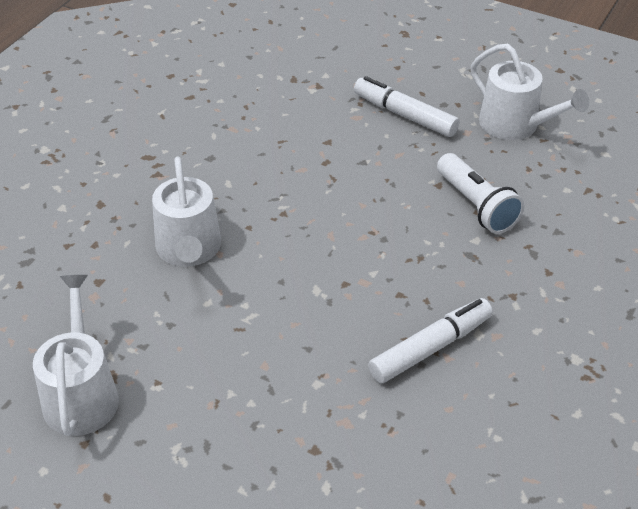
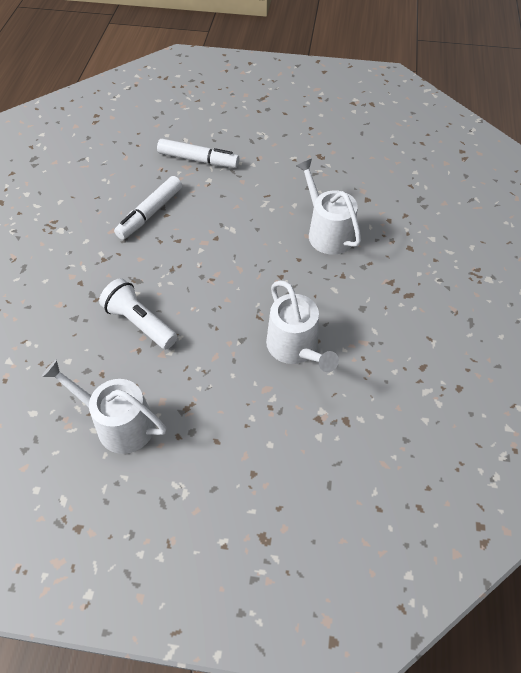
camera: 160 degrees right, 10 degrees up
white watering can [33,275,119,436] -> white watering can moved to [266,280,339,372]
white marker [354,76,460,137] -> white marker moved to [157,139,239,168]

